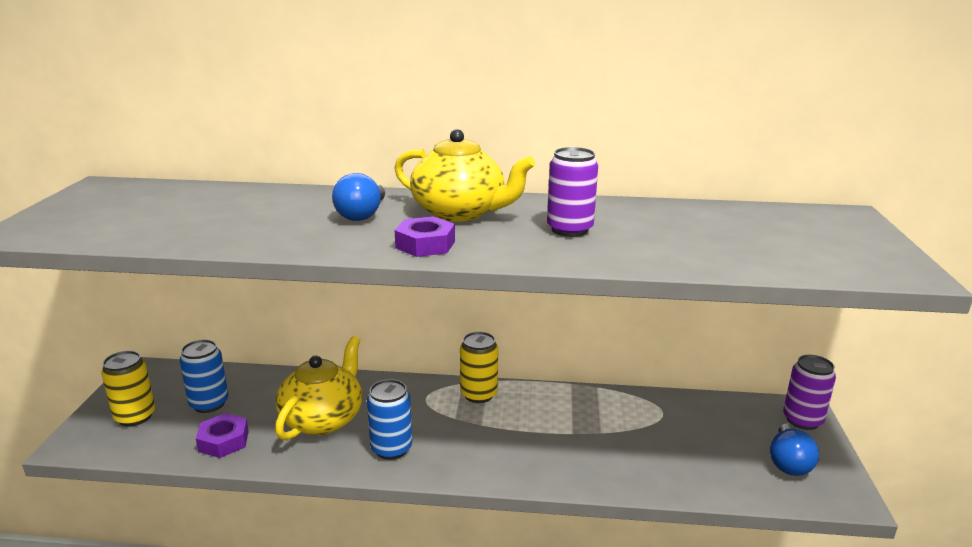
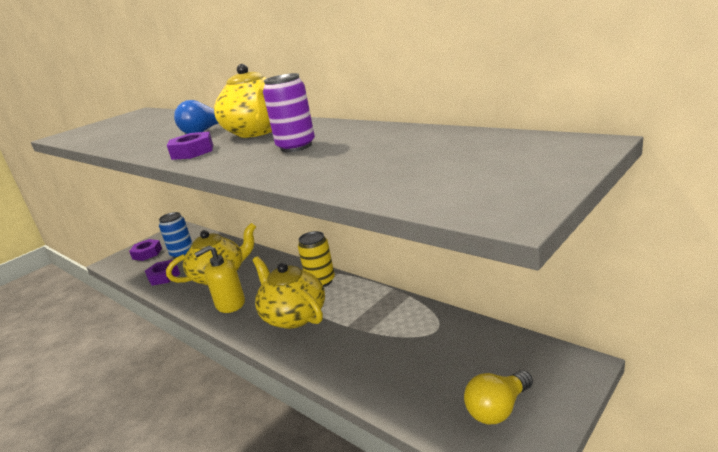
camera: 40 degrees right, 0 degrees up
yellow can [101,351,155,426] -> purple nut [129,239,162,261]
blue can [367,379,412,460] -> yellow soap dispenser [194,246,245,313]
blue light bulb [770,423,819,476] -> yellow light bulb [464,370,533,424]
purple can [783,355,836,430] -> none
none -> yellow teapot [252,256,325,329]

